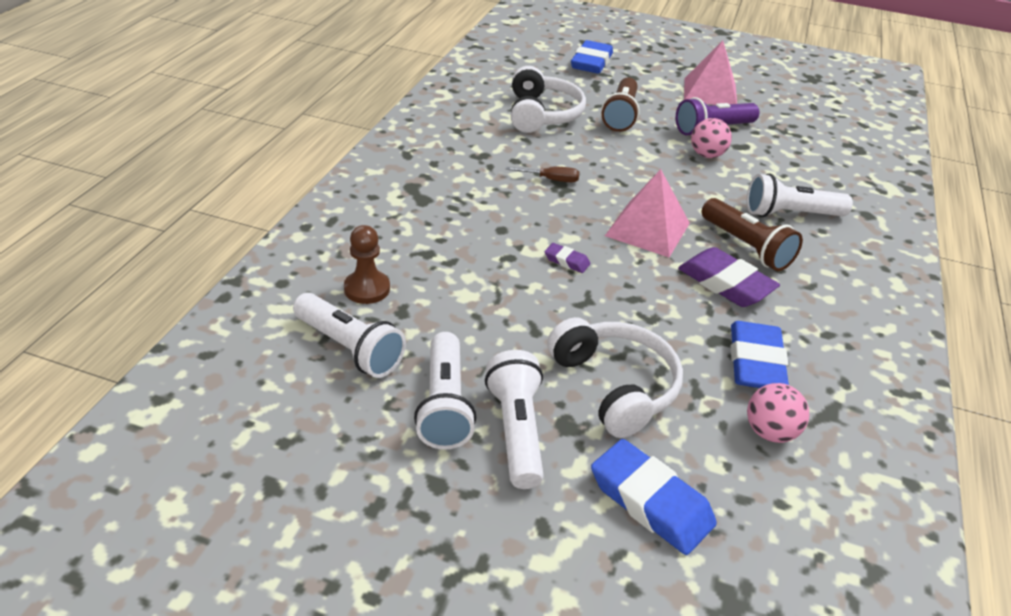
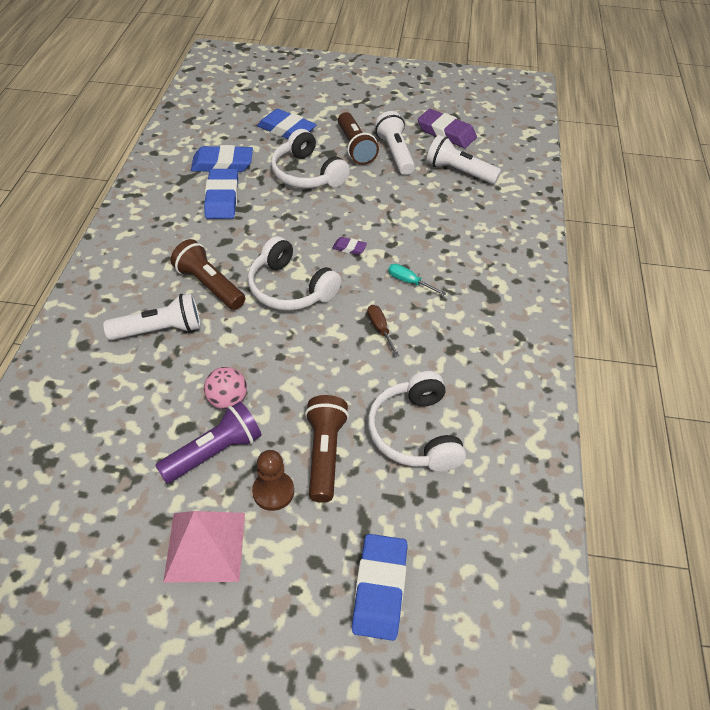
camera: 170 degrees right, 10 degrees up
brown pawn [344,225,390,304] -> brown pawn moved to [252,450,294,511]
white flashlight [485,350,544,489] -> brown flashlight [338,112,379,165]
brown screwdriver [506,167,579,182] -> brown screwdriver turned 75 degrees clockwise [367,305,399,357]
pink pyramid [605,169,690,257] -> white headphones [248,236,342,311]
purple eraser [678,247,780,307] -> purple eraser moved to [418,109,477,148]
pink ball [747,383,809,443] -> blue eraser [191,145,253,172]
none -> turquoise screwdriver [388,264,446,295]

